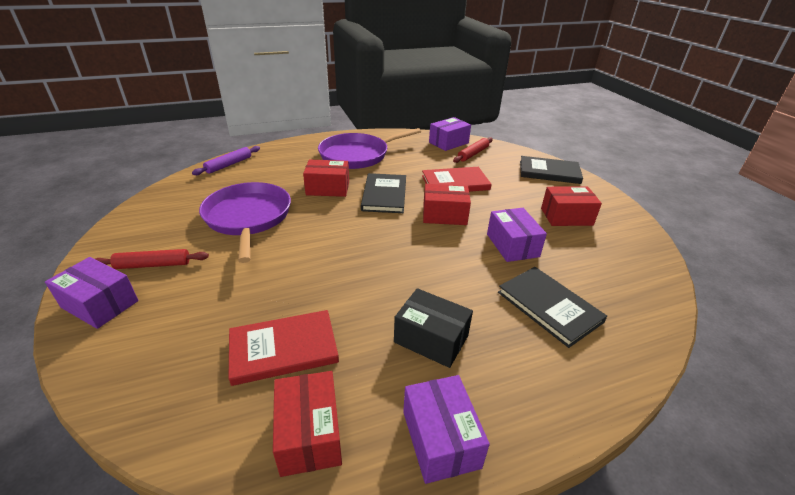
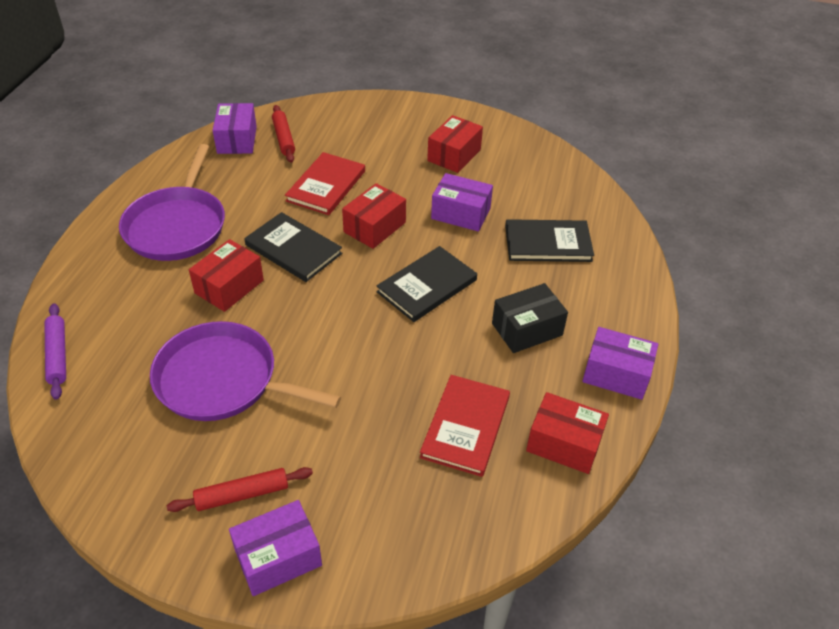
camera: 55 degrees left, 10 degrees up
red rolling pin [95,249,209,269] -> red rolling pin turned 45 degrees clockwise [167,467,313,512]
black book [520,156,583,184] -> black book moved to [377,246,477,322]

